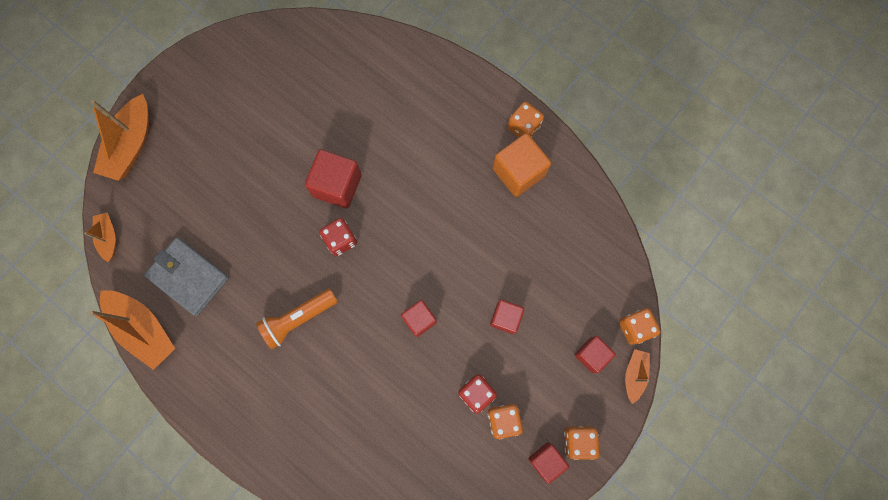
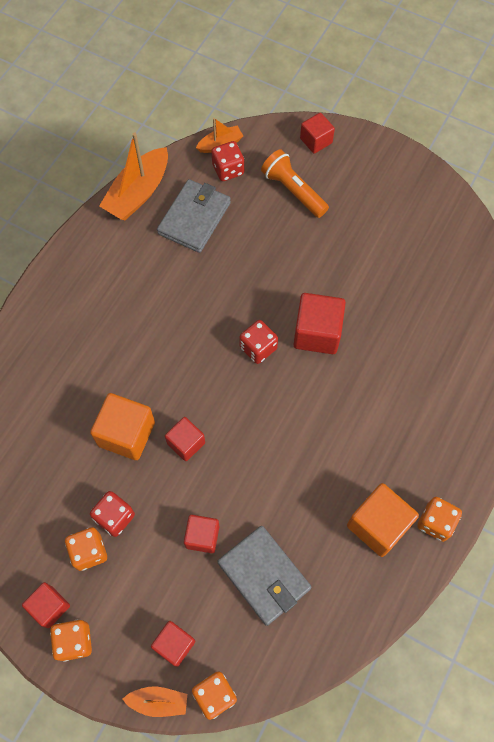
camera: 80 degrees right, 10 degrees down
orange boat [91,94,149,181] -> red cube [300,113,335,154]
orange flashlight [256,289,338,350] -> orange flashlight moved to [261,149,329,218]
none -> orange cube [90,393,155,460]
none -> red dice [211,141,244,181]
none -> grey wallet [217,526,312,626]

